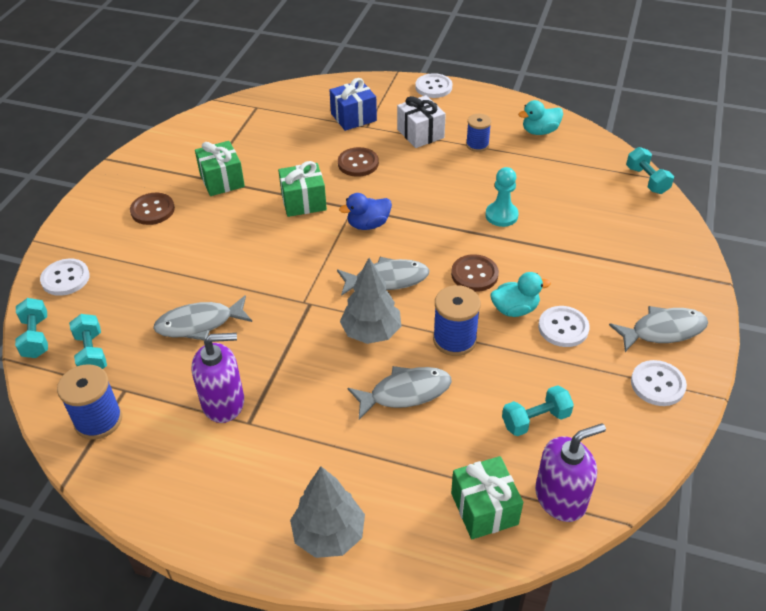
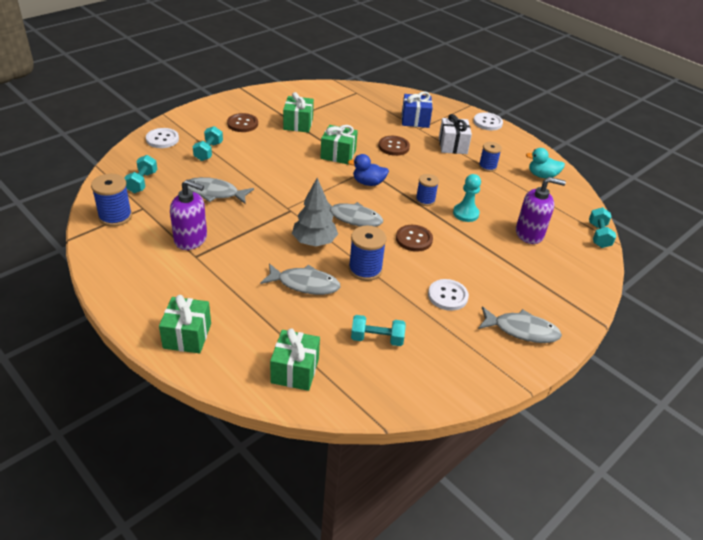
camera: 25 degrees right, 5 degrees down
turquoise dumbbell [15,298,48,358] -> turquoise dumbbell moved to [193,126,223,161]
grey tree [290,466,365,558] -> green gift [159,295,211,354]
turquoise duck [490,272,551,317] -> none
purple soap dispenser [535,423,606,522] -> purple soap dispenser moved to [516,177,566,244]
white button [631,360,687,406] -> none
none -> blue spool [416,174,439,206]

